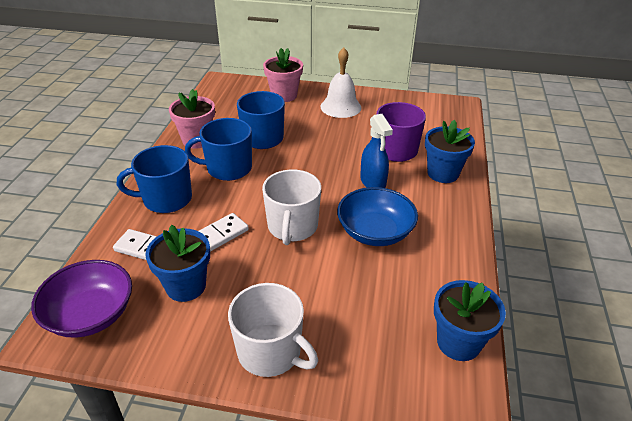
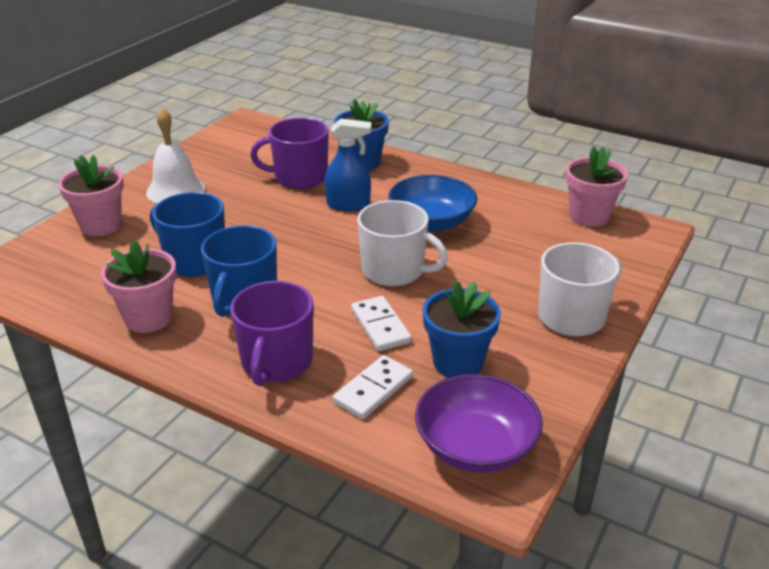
camera: 70 degrees left, 5 degrees down
blue mug [117,145,192,213] -> purple mug [230,281,314,386]
blue flower pot [434,280,506,361] -> pink flower pot [565,146,628,227]

